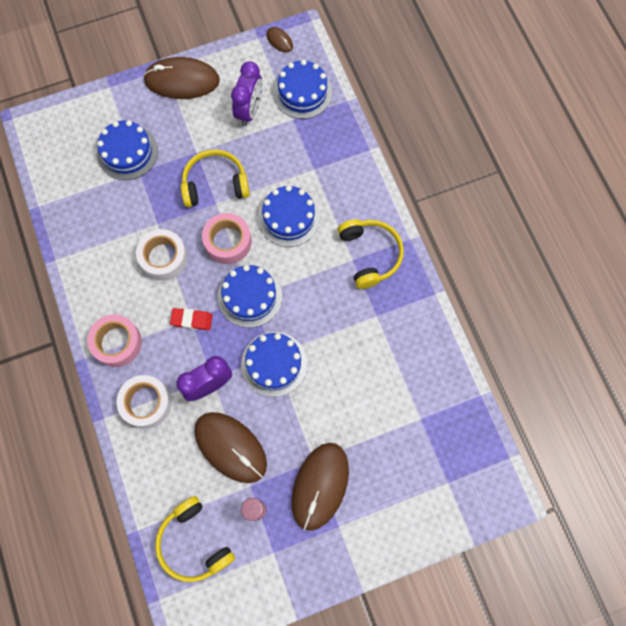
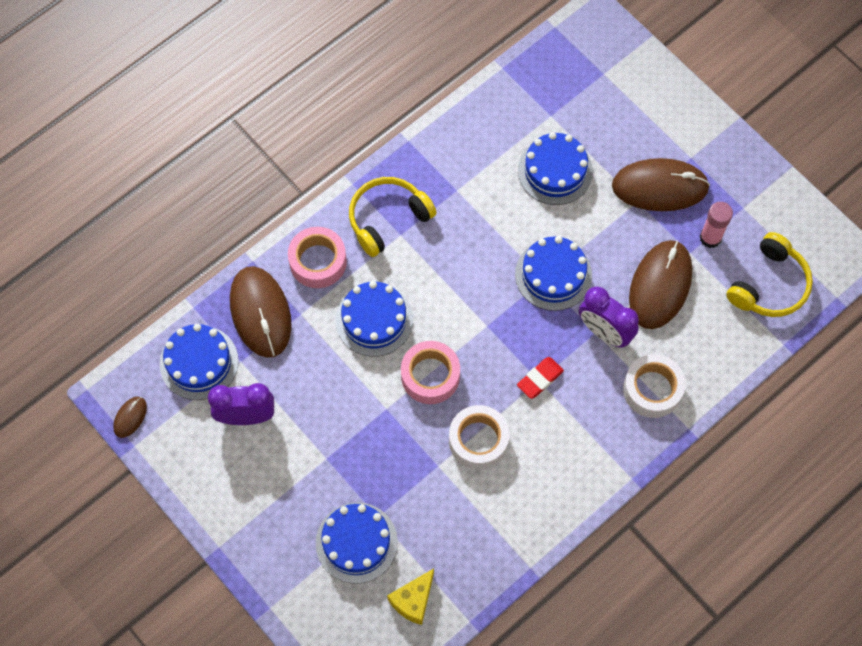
camera: 110 degrees left, 5 degrees down
pink tape [87,314,142,367] -> pink tape moved to [288,227,347,288]
brown mouse [143,57,220,99] -> brown mouse moved to [230,266,292,358]
red eraser [170,308,213,330] -> red eraser turned 60 degrees clockwise [517,357,564,399]
yellow headphones [181,149,250,207] -> none
blue cake [218,265,282,328] -> blue cake moved to [518,132,593,205]
none -> yellow cheese [387,569,434,625]

